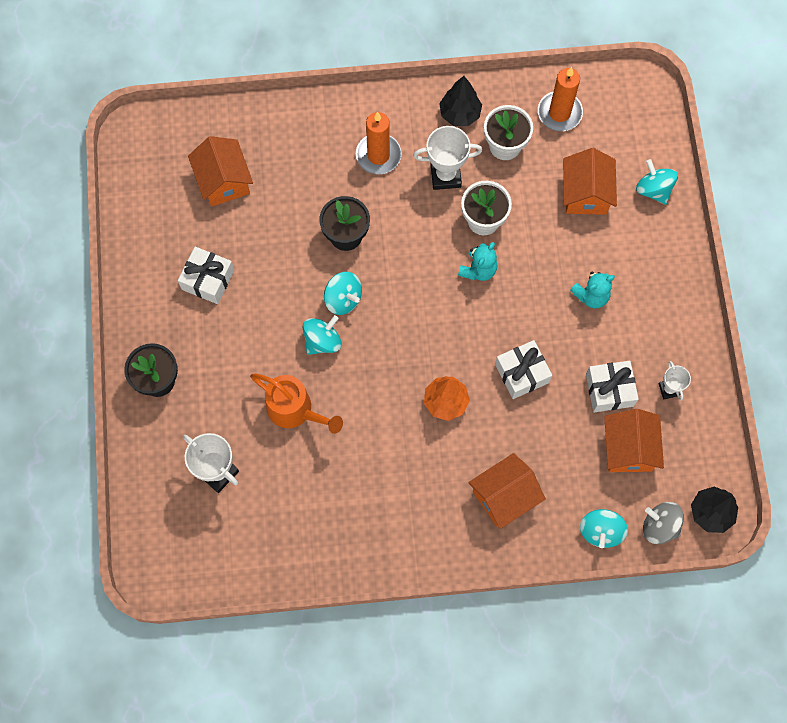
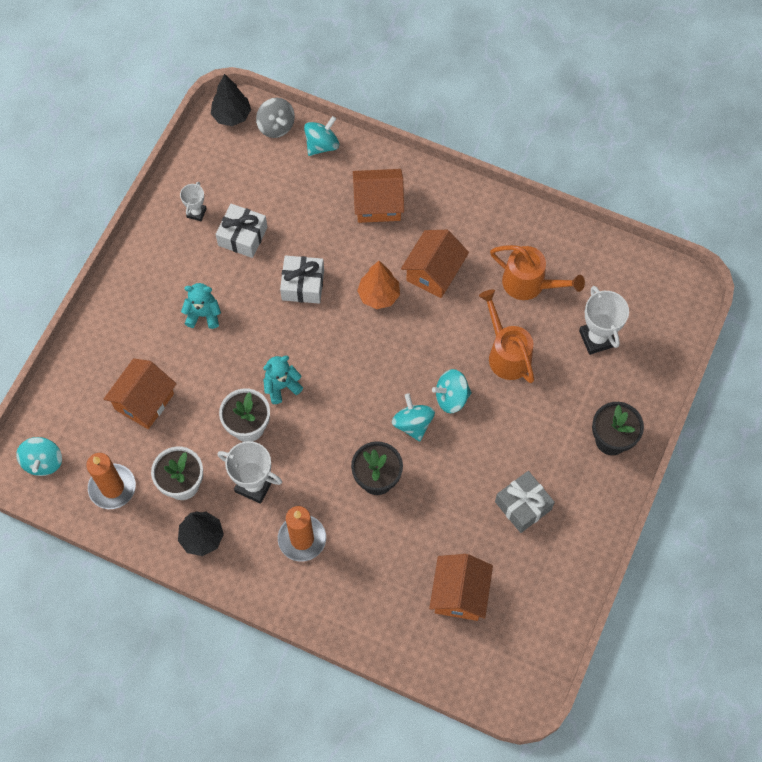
camera: 150 degrees left, 5 degrees down
white gift [178,246,234,304] -> grey gift [495,471,555,533]
orange house [604,409,664,472] -> orange house moved to [401,230,469,298]
turquoise spinning top [636,159,678,205] -> turquoise spinning top moved to [16,437,62,476]
none -> orange watering can [490,245,585,300]

